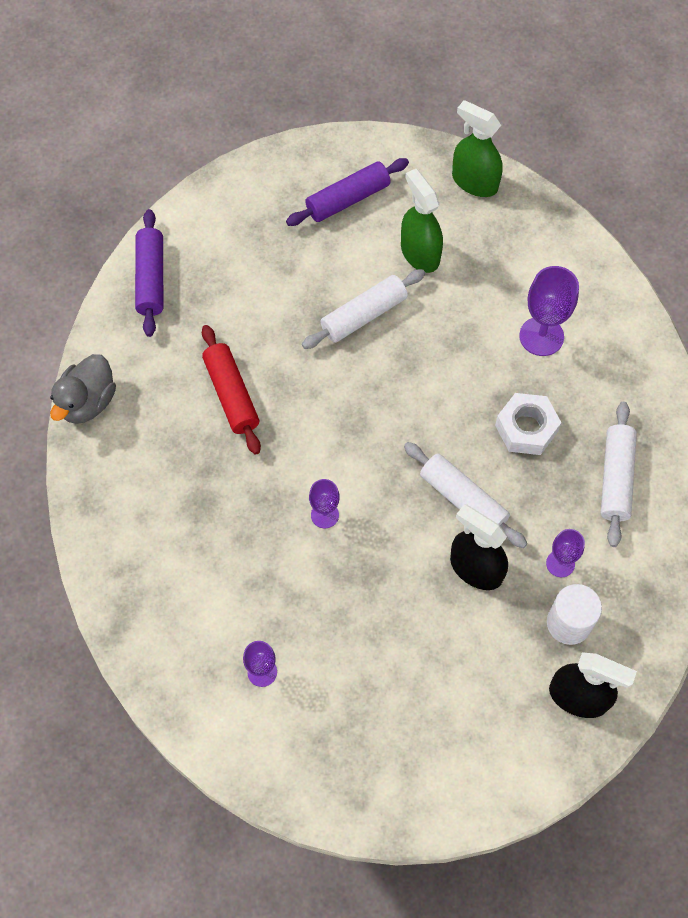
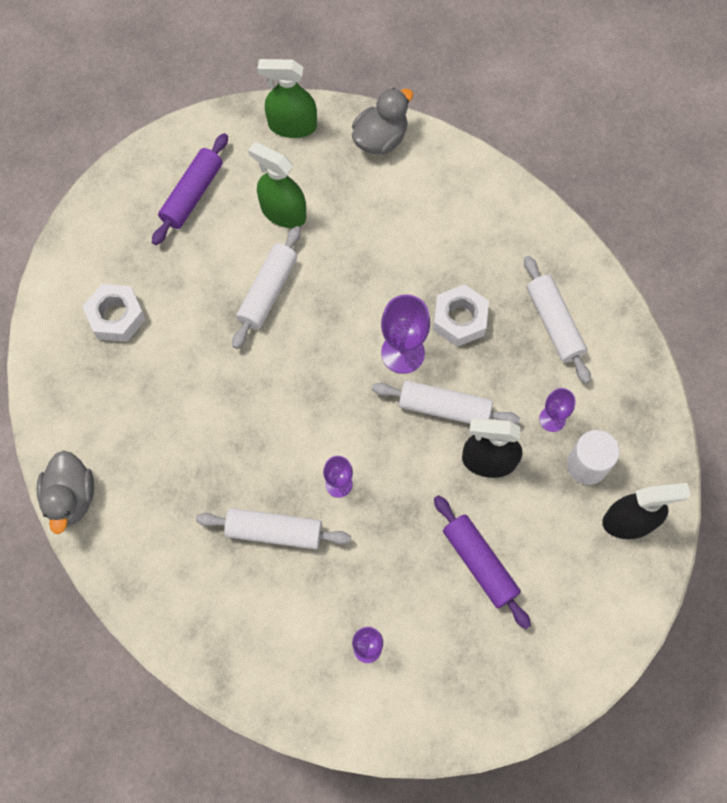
camera: 30 degrees left, 5 degrees up
purple rolling pin [135,209,163,337] -> purple rolling pin moved to [434,495,531,629]
red rolling pin [202,325,261,455] -> none
purple goblet [519,266,579,356] -> purple goblet moved to [381,294,430,374]
none -> white nut [82,284,146,342]
none -> white rolling pin [196,508,351,550]
none -> grey duck [352,88,413,154]

